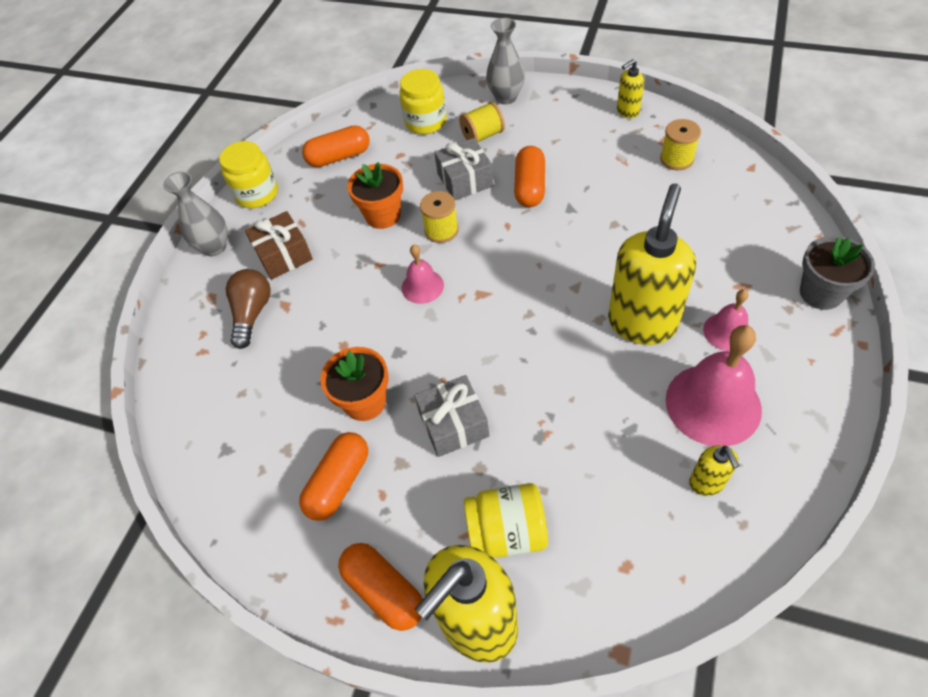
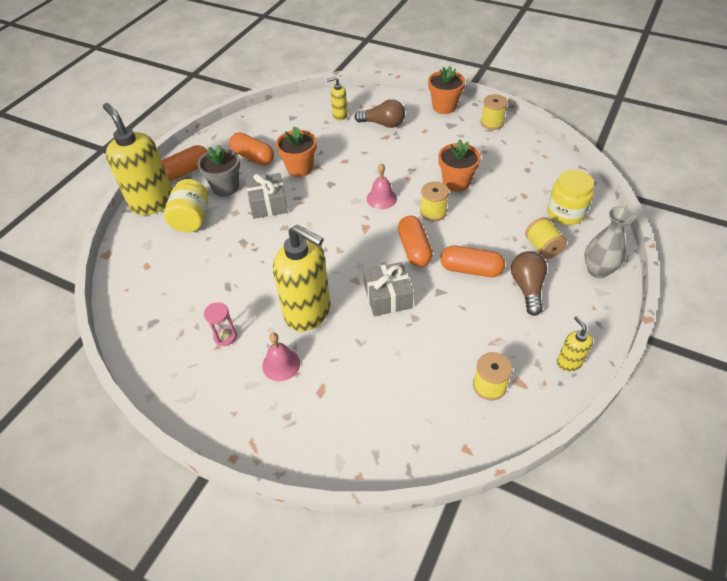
camera: 95 degrees right, 5 degrees down
grey vase [163,172,227,256] -> orange flower pot [428,66,465,114]
yellow jar [219,141,278,208] -> yellow spool [481,94,508,130]
brown gift [245,211,313,279] -> none
orange capsule [302,125,370,167] -> orange capsule moved to [398,216,433,267]
grey gift [434,138,494,200] -> grey gift moved to [364,262,414,316]
pink bell [666,325,762,446] -> pink hourglass [204,302,237,346]
yellow soap dispenser [689,445,739,496] -> yellow soap dispenser moved to [327,77,347,121]
grey flower pot [800,236,875,310] -> grey flower pot moved to [198,145,240,197]
none -> brown light bulb [511,251,547,316]

